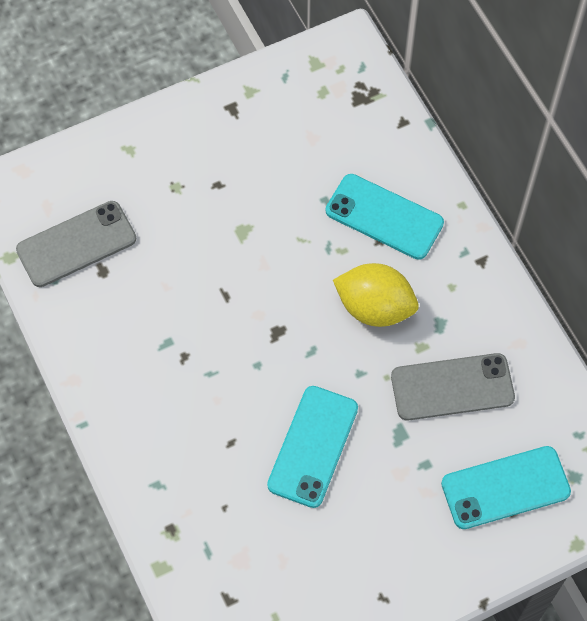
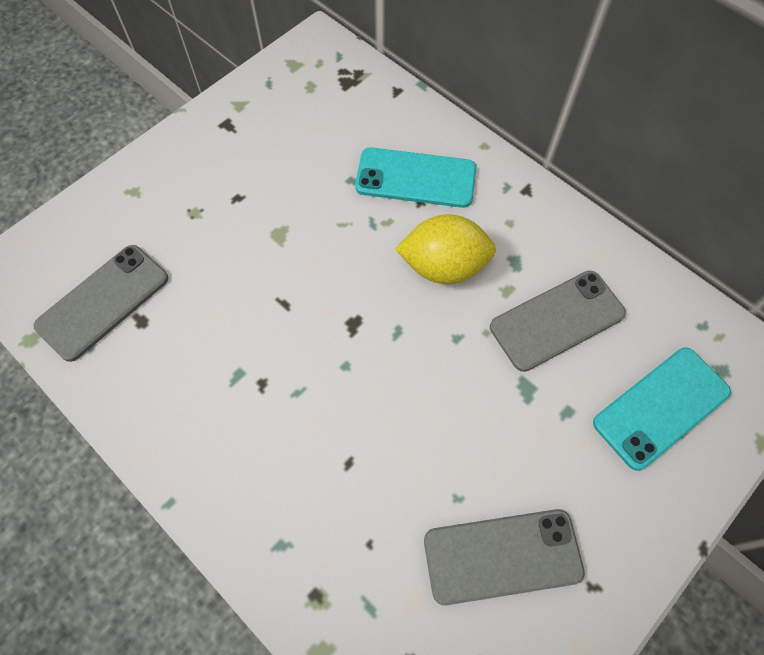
camera: 20 degrees left, 0 degrees up
turquoise phone [267,386,358,508] -> none
none -> grey phone [424,509,585,605]

